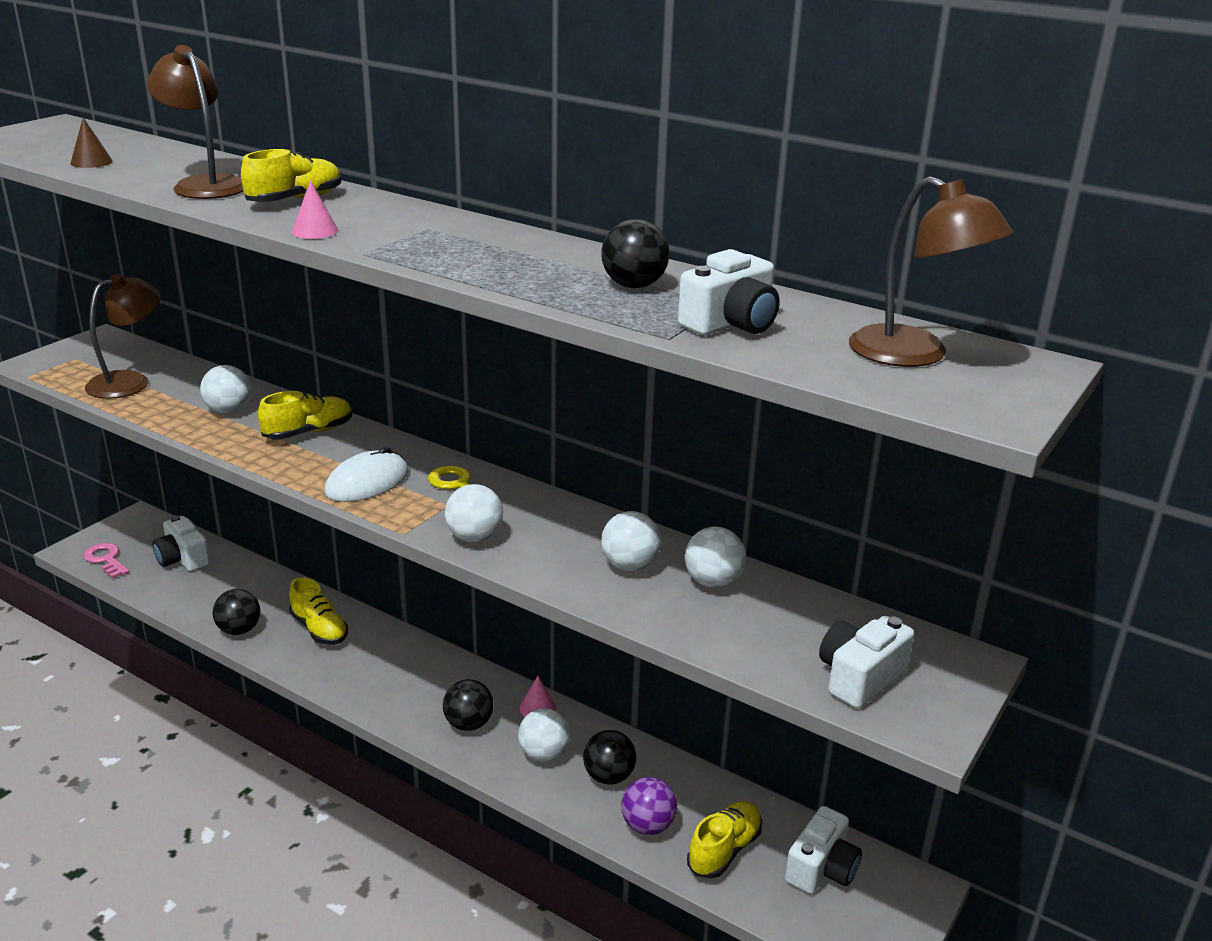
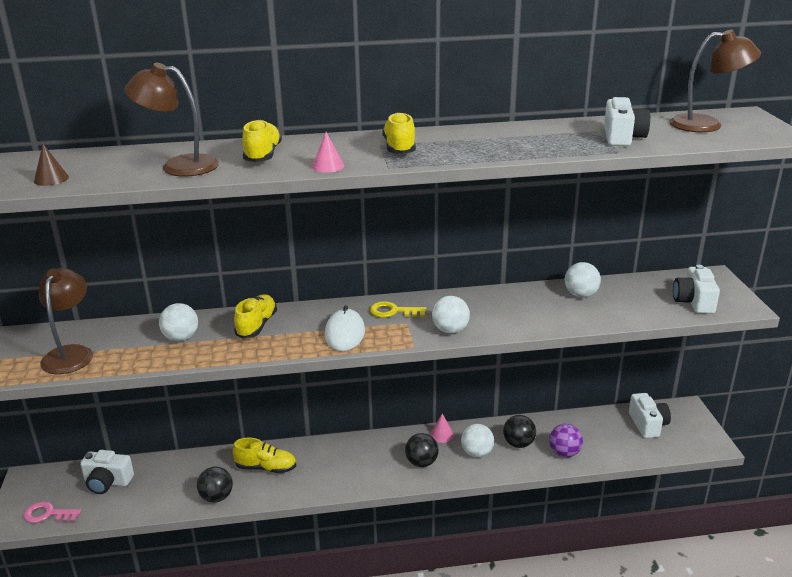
camera: 40 degrees left, 0 degrees up
black ball [601,219,669,288] -> none
white ball [601,511,661,571] -> none
yellow shoe [687,801,762,879] -> yellow shoe moved to [382,112,416,154]

